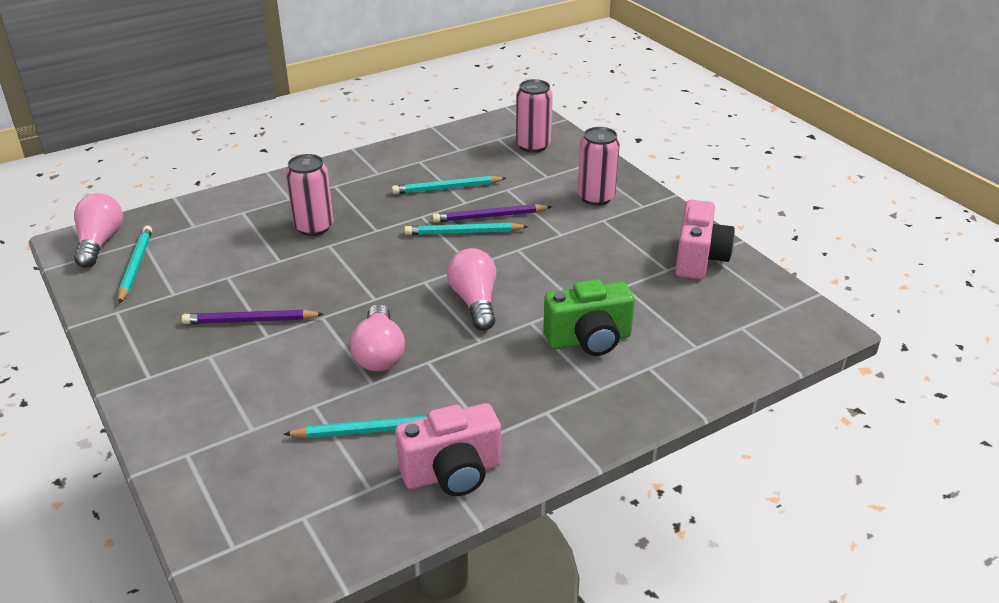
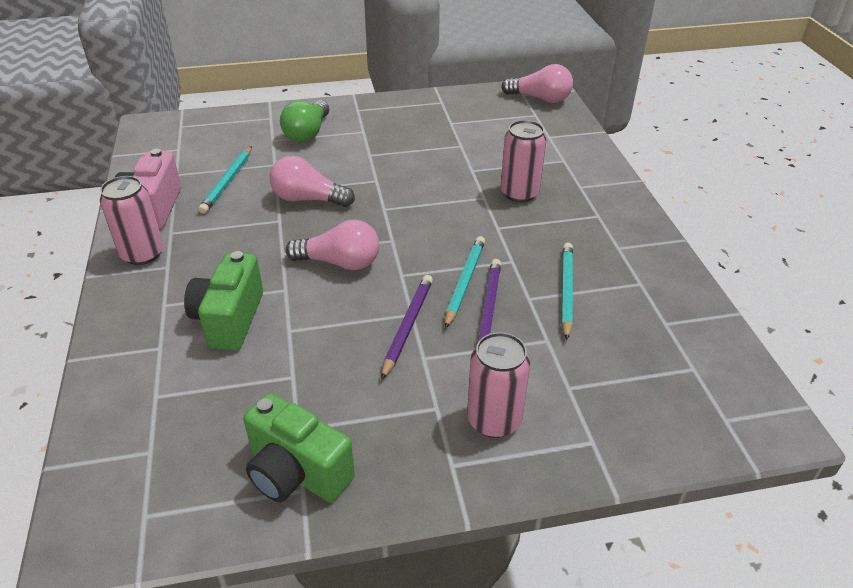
camera: 110 degrees right, 5 degrees up
turquoise pencil [118,225,152,304] -> none
purple pencil [181,310,323,324] -> purple pencil moved to [381,275,433,380]
pink can [516,79,553,153] -> pink can moved to [100,176,164,265]
pink camera [675,200,735,280] -> green camera [243,393,355,502]
none -> green light bulb [280,100,329,142]

